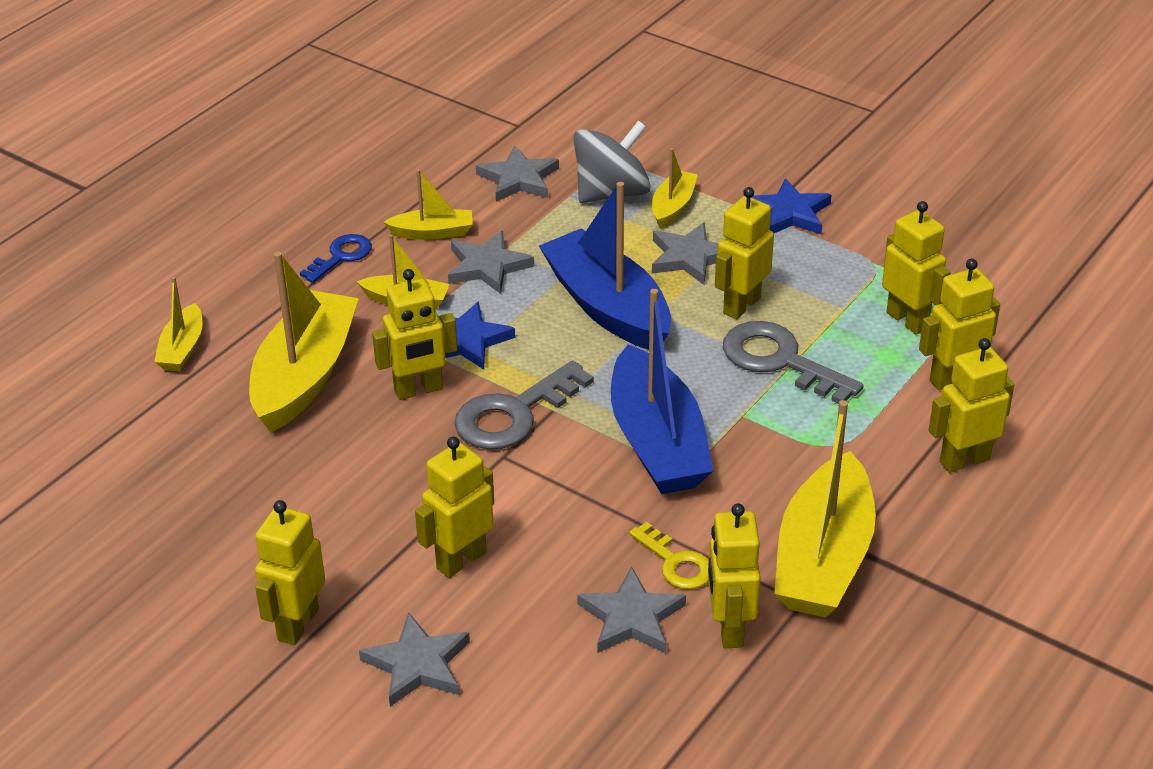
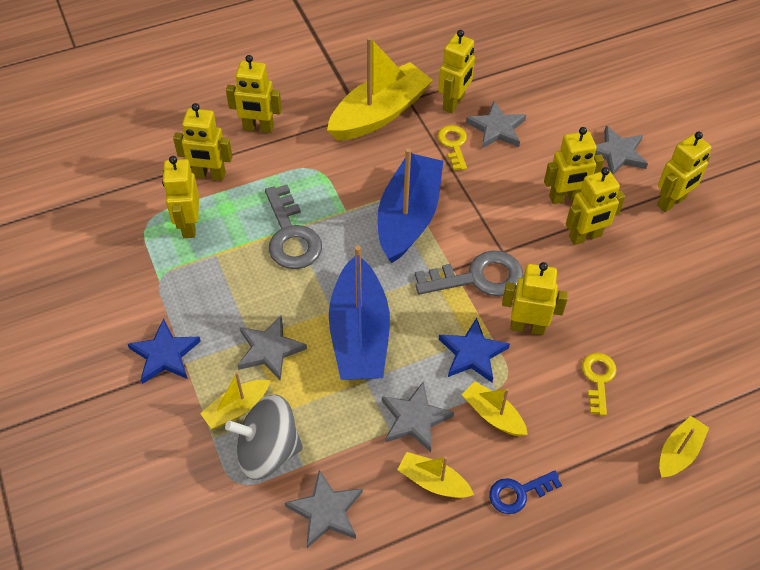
camera: 150 degrees left, 15 degrees up
yellow boat [249,252,359,433] -> yellow key [582,353,617,416]
yellow robot [715,187,774,319] -> yellow robot moved to [566,167,625,245]

